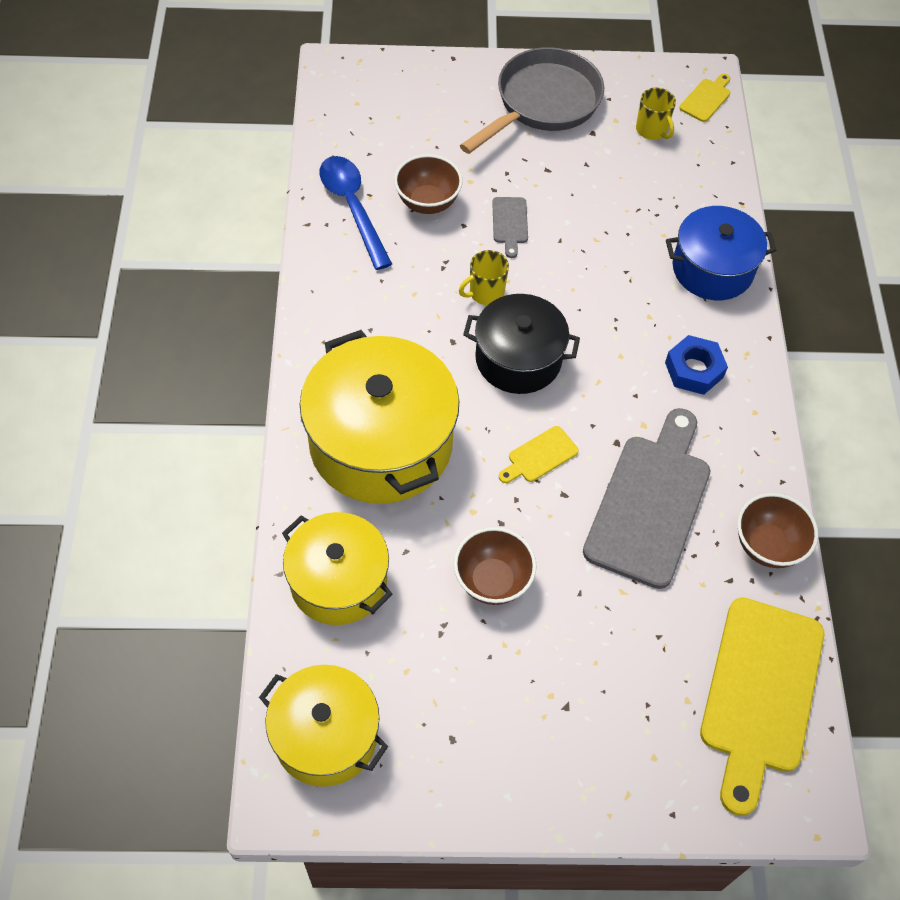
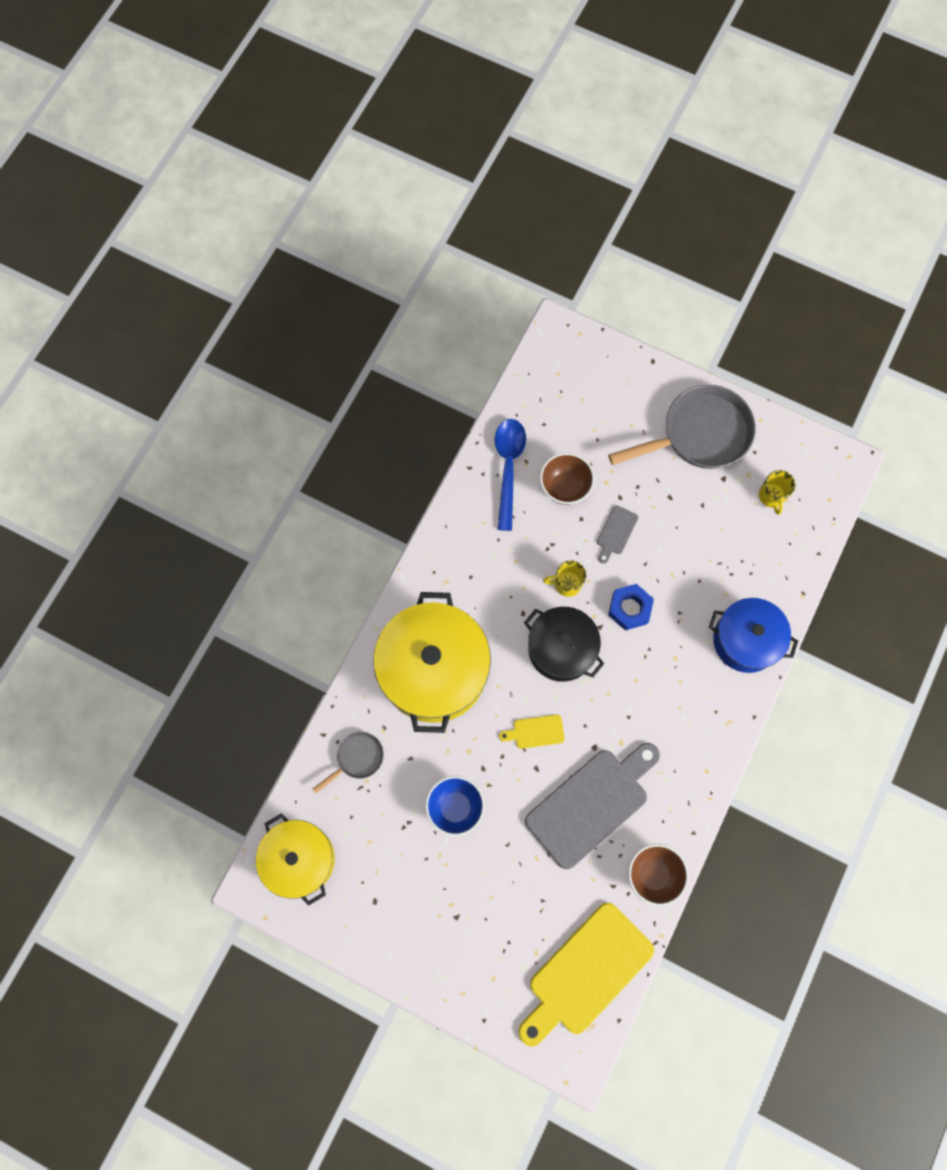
camera: 30 degrees right, 15 degrees up
yellow pot [282,512,392,625] -> grey pan [313,732,384,793]
brown bowl [454,527,537,605] -> blue bowl [425,776,485,836]
blue nut [665,335,728,395] -> blue nut moved to [608,584,654,630]
yellow cutting board [679,74,731,122] -> none

